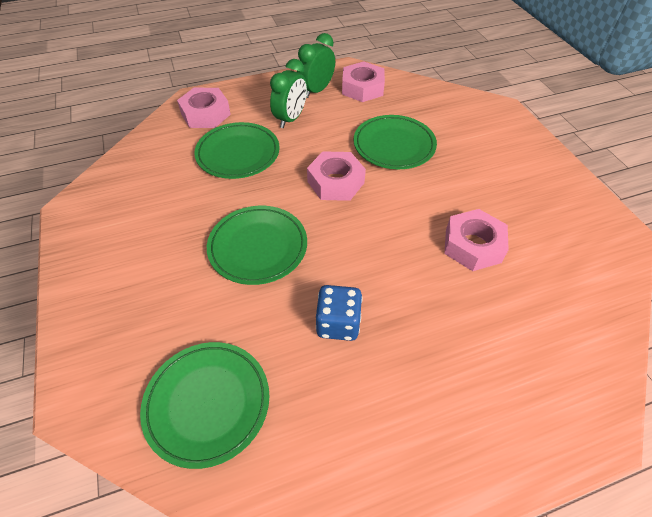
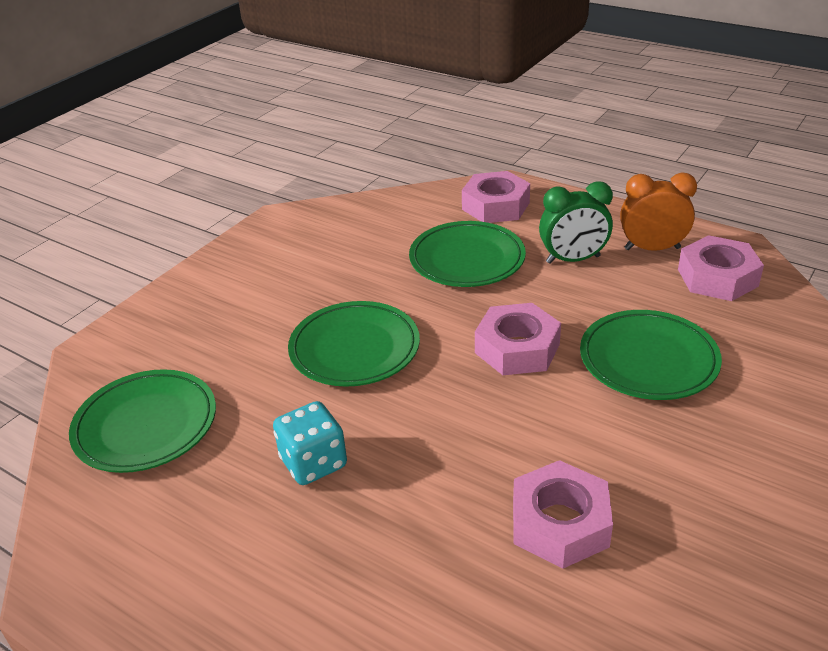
camera: 55 degrees right, 15 degrees down
green clock [297,33,335,98] -> orange clock [620,172,697,251]
blue dice [316,285,363,341] -> turquoise dice [273,401,347,485]

